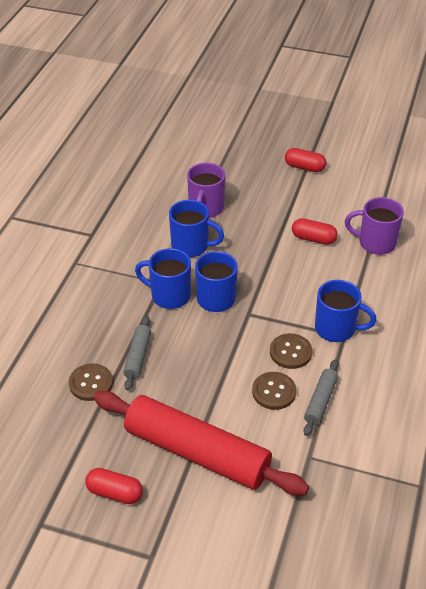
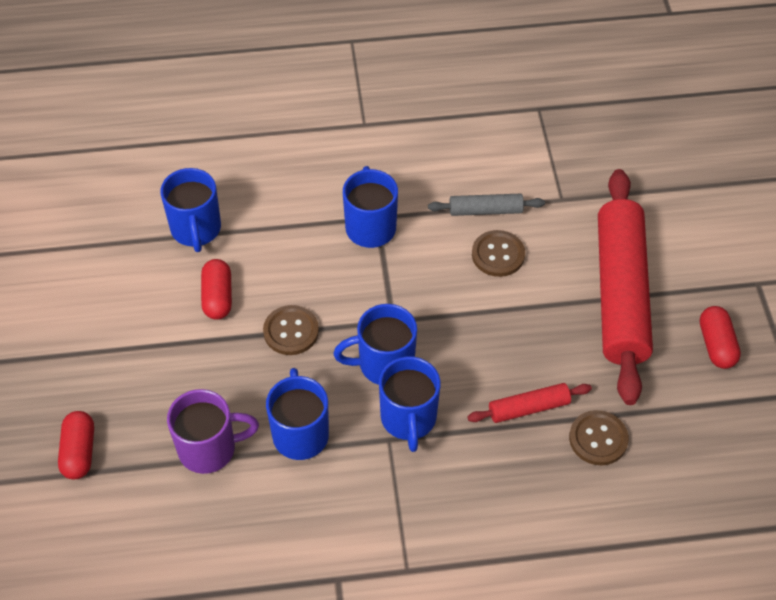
camera: 115 degrees left, 10 degrees up
grey rolling pin [123,316,151,390] -> red rolling pin [467,383,592,423]
brown button [270,333,312,369] -> brown button moved to [263,305,319,355]
red capsule [285,148,326,172] -> red capsule moved to [58,411,94,479]
purple mug [345,197,404,255] -> blue mug [160,168,221,252]

